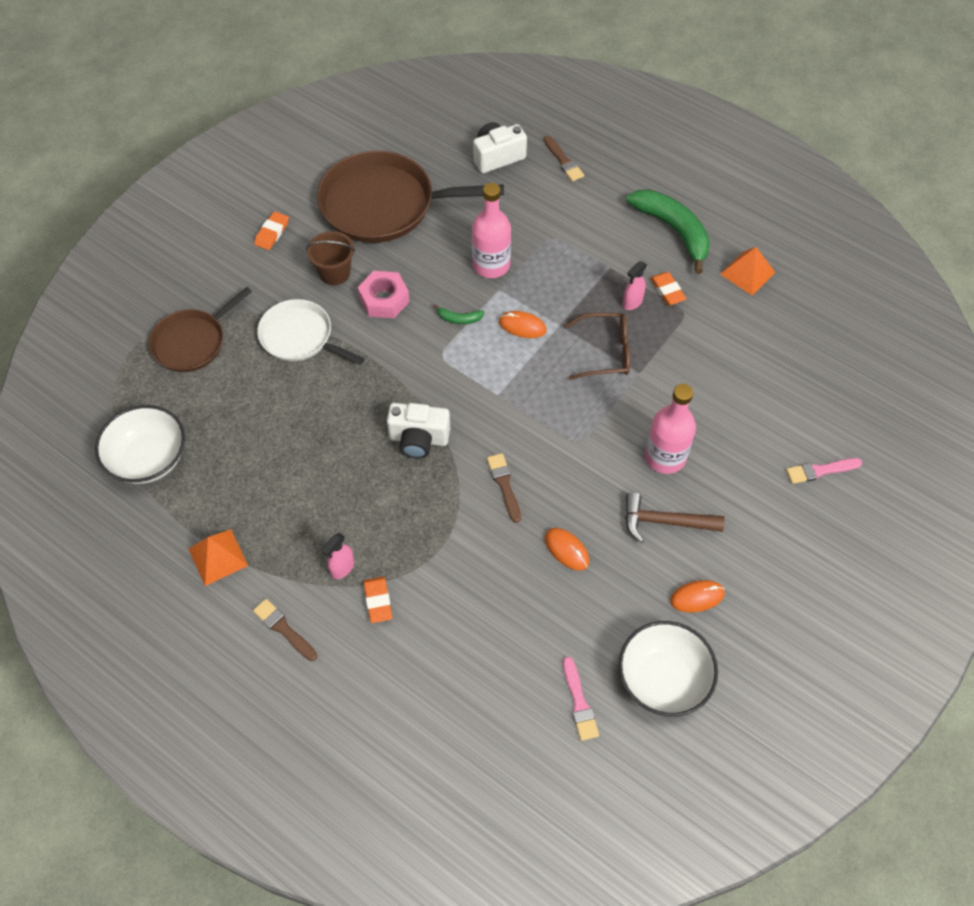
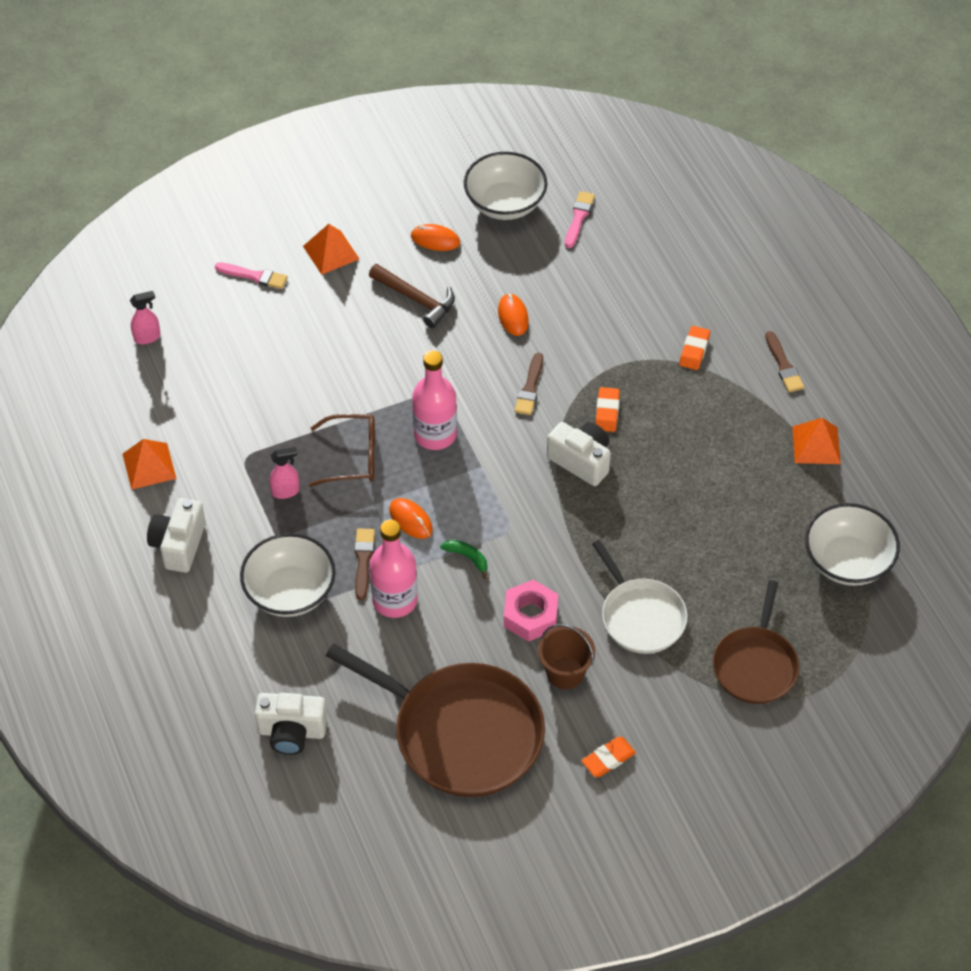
camera: 150 degrees left, 5 degrees down
brown pan [149,287,252,372] -> brown pan turned 120 degrees clockwise [713,580,799,704]
pink spray bottle [321,533,354,579] -> pink spray bottle moved to [130,291,160,344]
brown brush [544,135,584,182] -> brown brush moved to [354,529,375,600]
brown glasses [565,313,630,380] -> brown glasses turned 150 degrees clockwise [309,414,375,487]
green banana [626,189,710,274] -> white camera [147,498,206,573]
pink bottle [645,384,696,474] -> pink bottle moved to [412,350,457,450]
orange eraser [650,272,686,305] -> orange eraser moved to [595,387,620,432]
none -> white bowl [240,533,335,617]
none -> orange pyramid [303,224,359,275]

